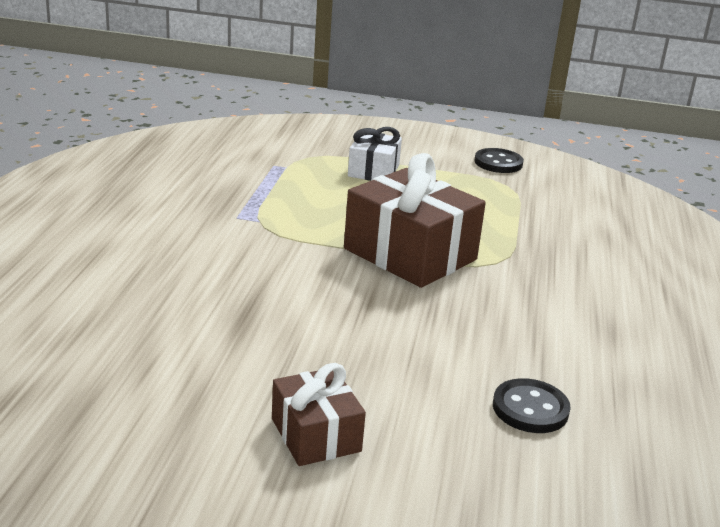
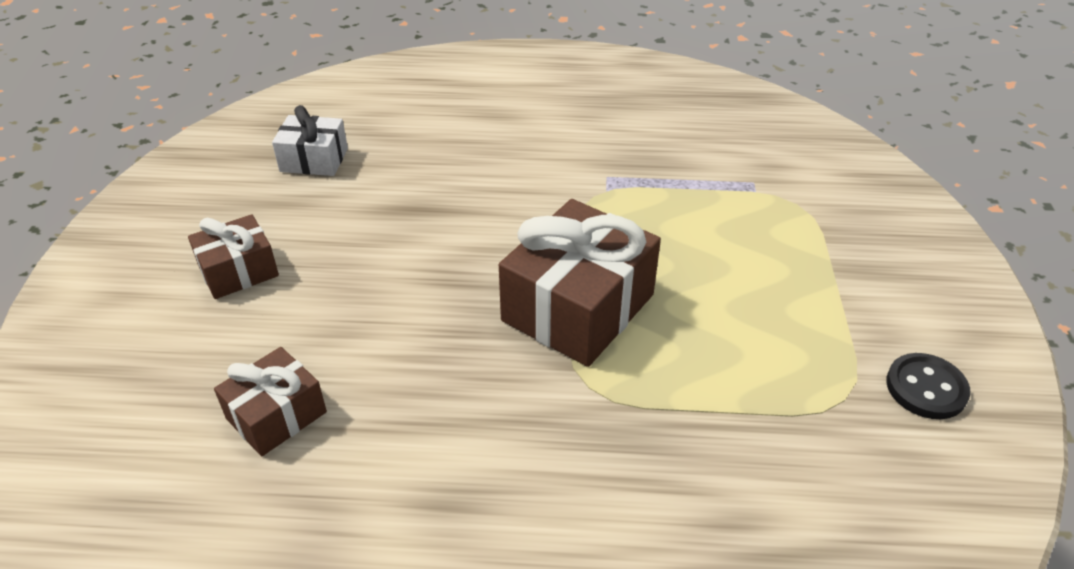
camera: 85 degrees right, 15 degrees up
white gift [348,127,402,181] -> white gift moved to [272,105,348,176]
black button [493,378,571,433] -> brown gift [214,347,327,456]

